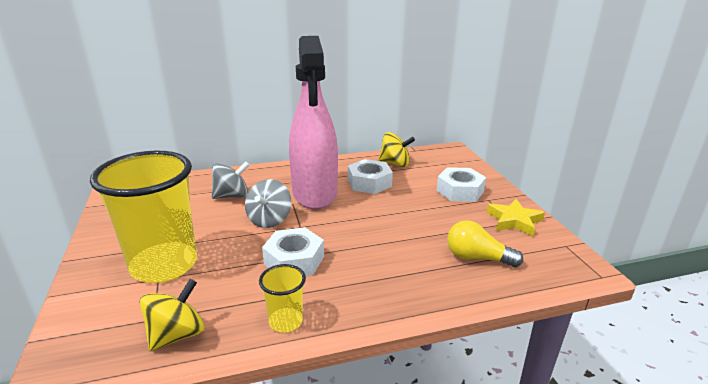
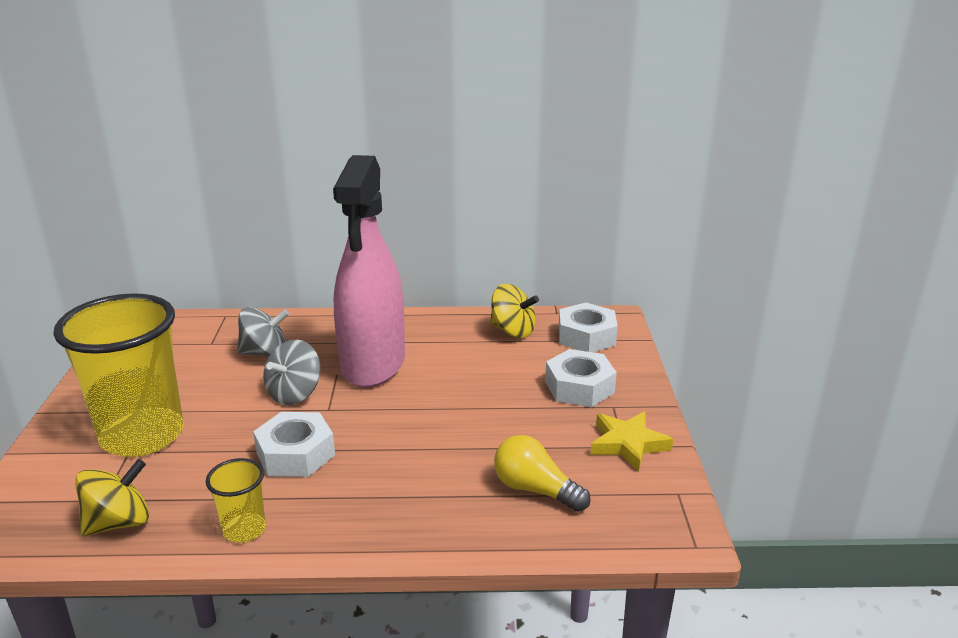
camera: 15 degrees right, 0 degrees up
white nut [348,159,393,194] -> white nut moved to [559,302,618,352]

